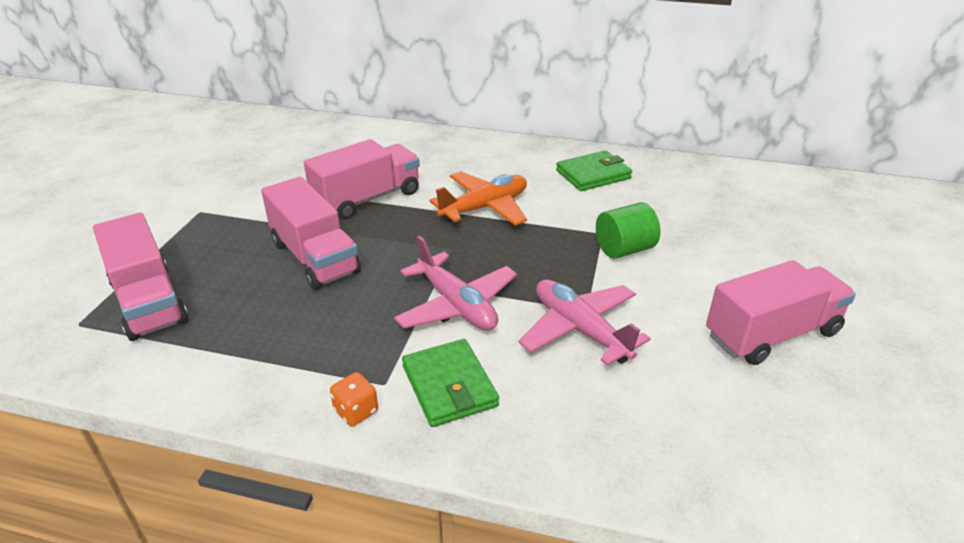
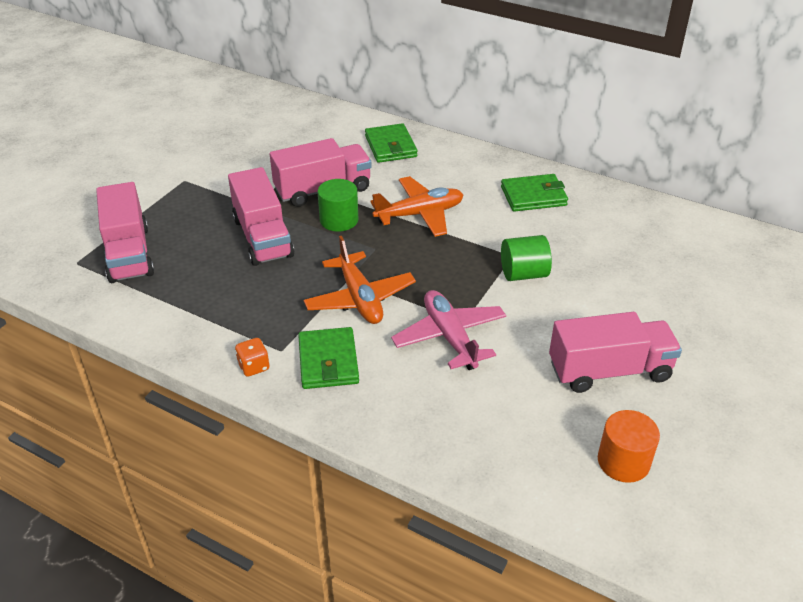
camera: 15 degrees right, 5 degrees up
pink plane [394,236,517,330] -> orange plane [303,236,416,324]
none -> green cylinder [318,179,359,232]
none -> green wallet [365,123,417,163]
none -> orange cylinder [598,410,660,483]

